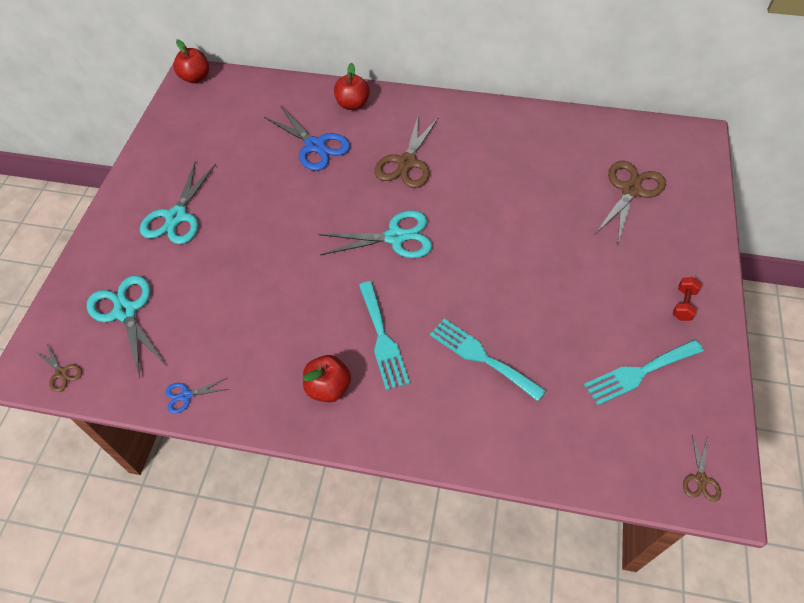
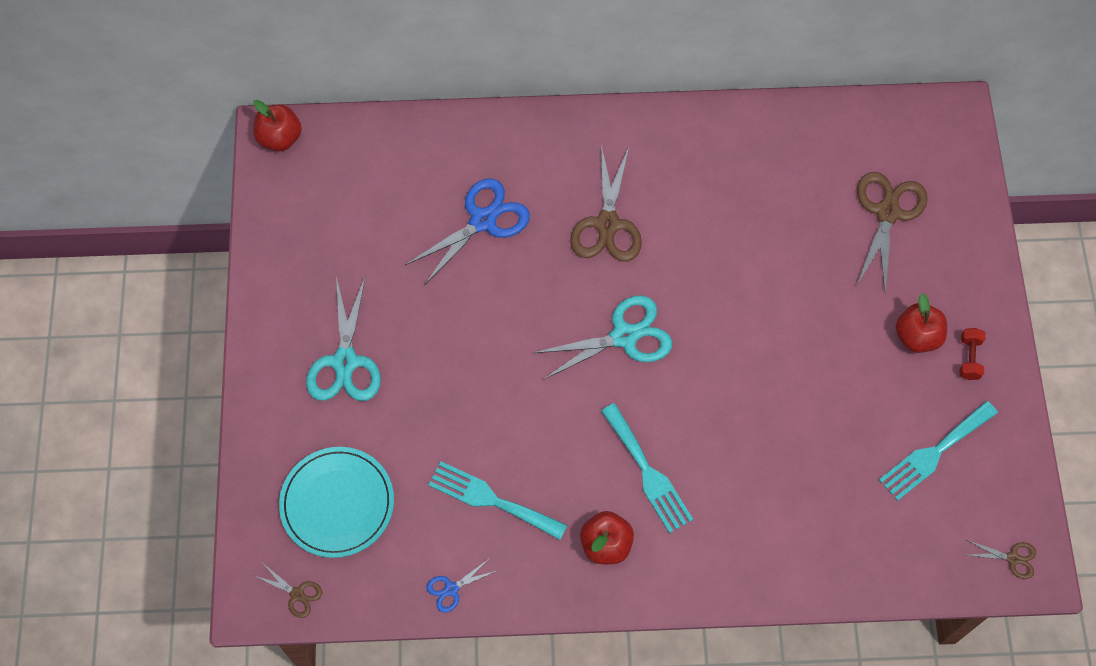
camera: 15 degrees left, 10 degrees up
turquoise scissors [87,275,165,378] -> turquoise plate [279,447,394,558]
blue scissors [264,107,350,171] -> blue scissors turned 75 degrees counterclockwise [405,178,530,286]
red apple [334,63,370,110] -> red apple moved to [896,293,947,353]
turquoise fork [430,319,546,401] -> turquoise fork moved to [428,461,567,540]
brown scissors [683,435,721,502] -> brown scissors turned 75 degrees counterclockwise [967,540,1036,579]

